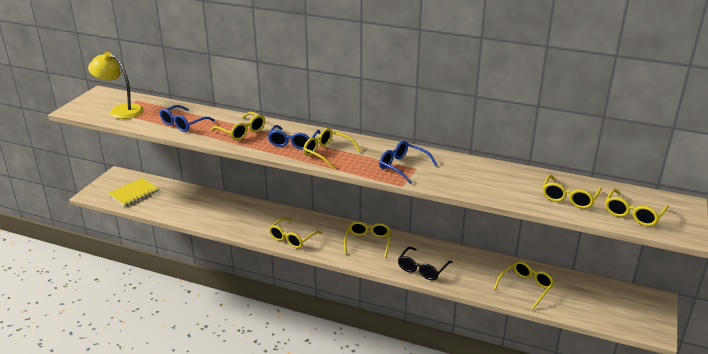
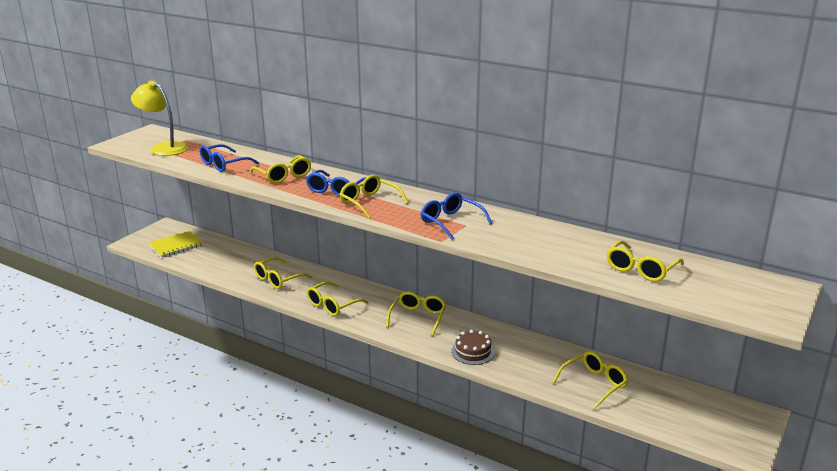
camera: 10 degrees right, 5 degrees down
black glasses [398,247,452,280] -> brown cake [451,330,495,365]
yellow glasses [605,189,669,226] -> yellow glasses moved to [254,257,312,289]

